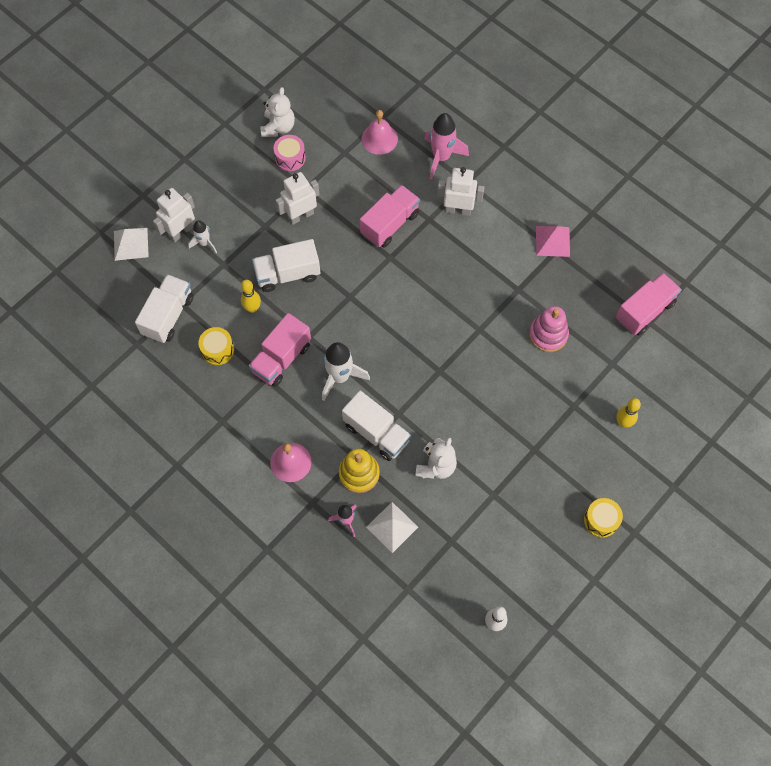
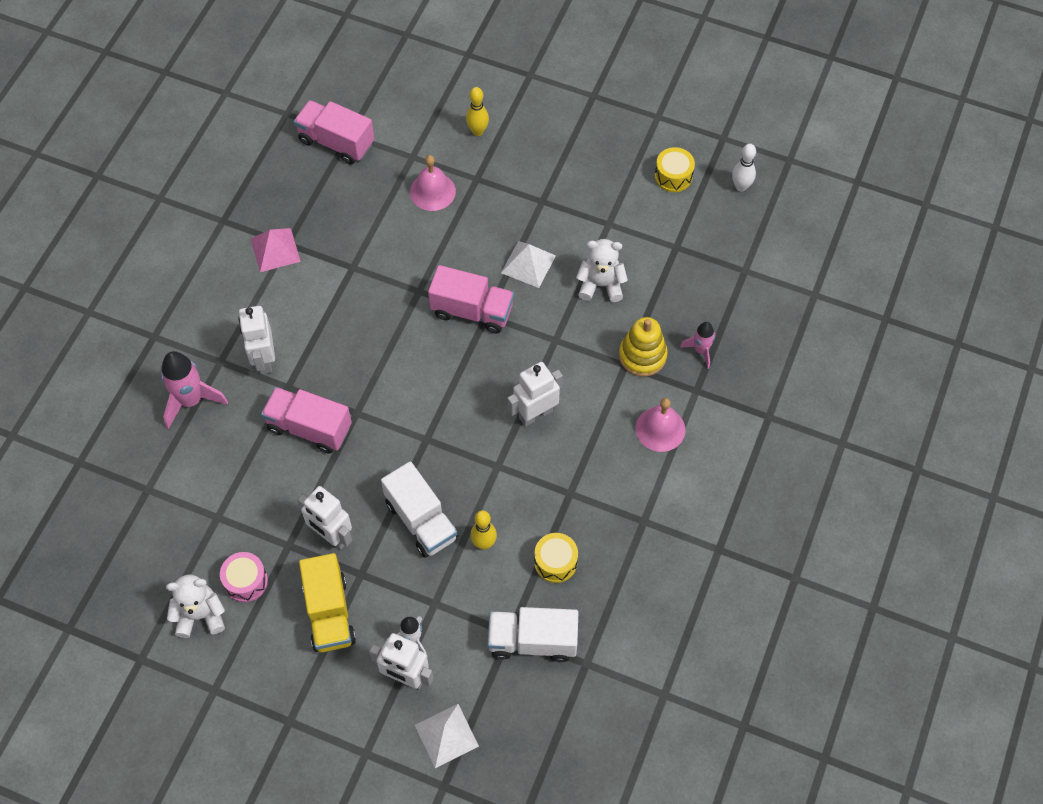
camera: 110 degrees left, 5 degrees down
pink truck [249,313,311,387] -> pink truck moved to [428,265,514,333]
white rocket [322,342,370,401] -> white robot [507,362,563,427]
white truck [342,391,411,461] -> none
pink bell [361,110,398,155] -> pink bell moved to [410,155,456,211]
white pyramid [366,502,418,553] -> white pyramid moved to [501,241,556,288]
pink stacking toy [529,306,569,352] -> none
yellow drum [584,498,623,538] -> yellow drum moved to [655,147,695,192]
none -> yellow truck [299,553,356,652]

